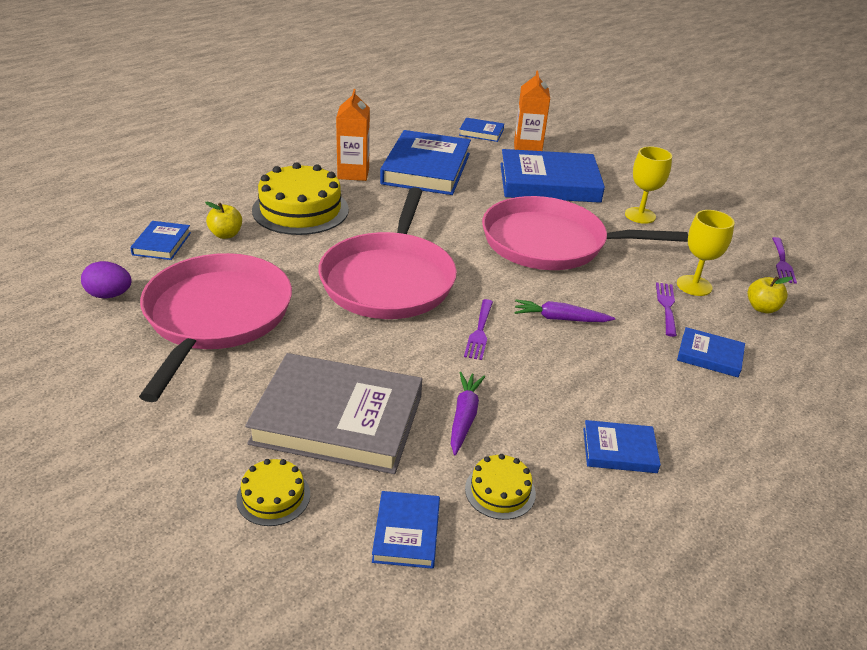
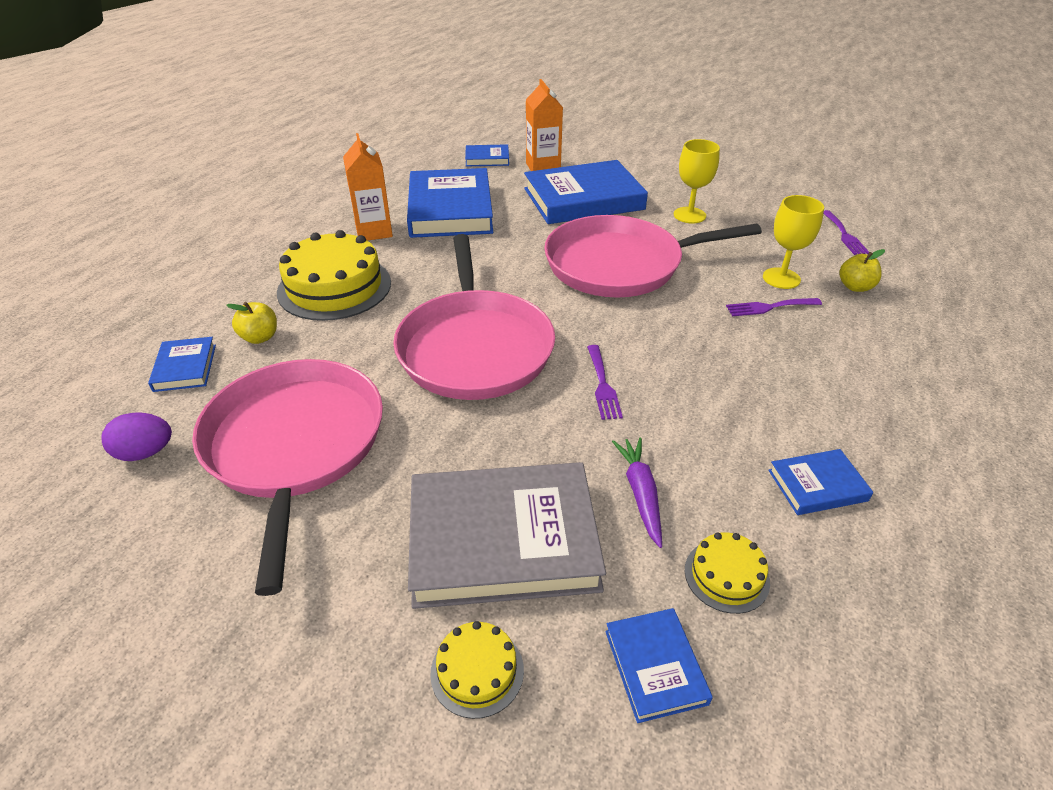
camera: 15 degrees left, 5 degrees up
purple carrot [514,300,615,322] -> none
purple fork [656,282,677,337] -> purple fork turned 90 degrees counterclockwise [726,298,822,316]
blue book [677,327,745,377] -> none

